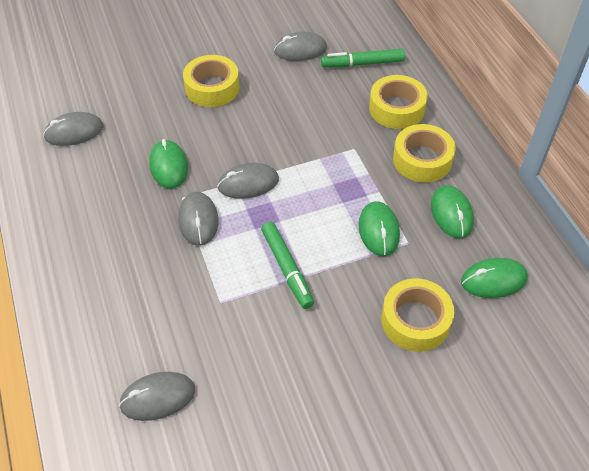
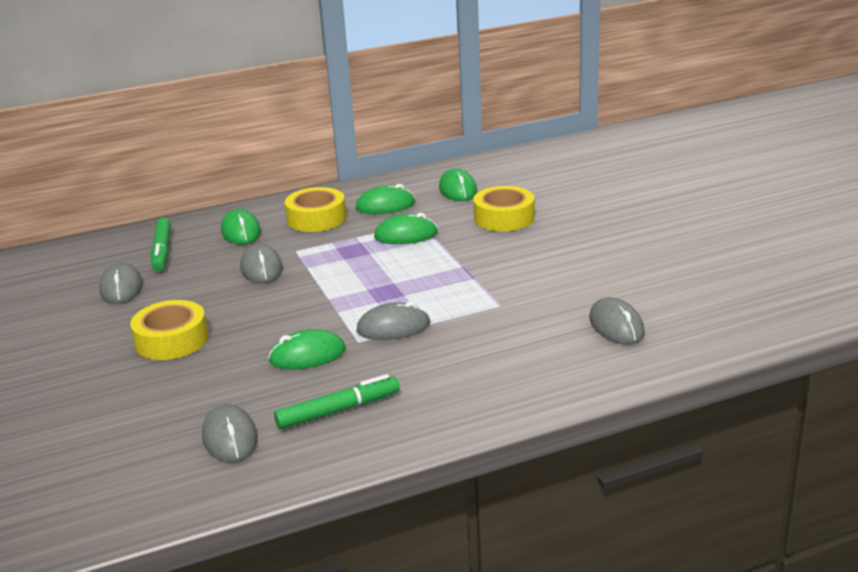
camera: 90 degrees left, 25 degrees down
grey mouse [217,163,279,199] -> grey mouse moved to [240,244,283,283]
green marker [261,222,314,309] -> green marker moved to [274,374,400,429]
yellow tape [369,75,428,129] -> green mouse [221,209,261,245]

